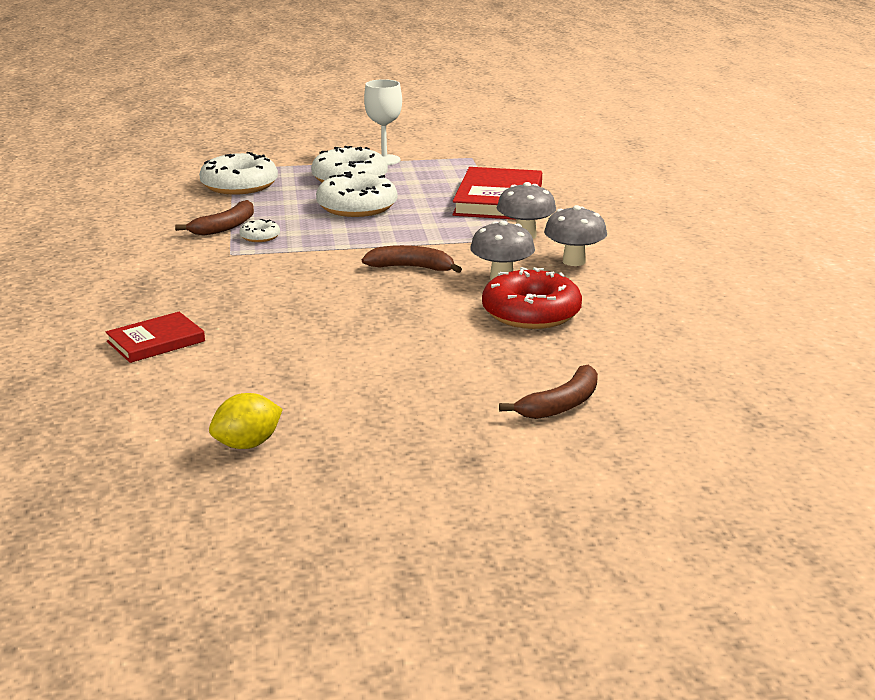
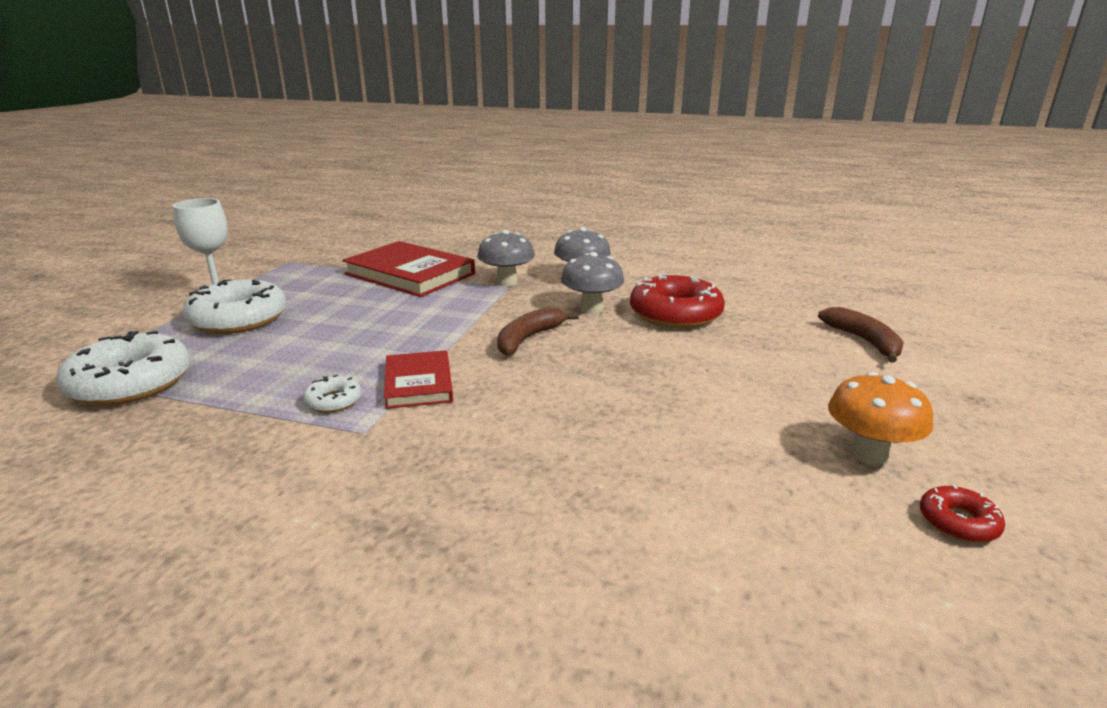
camera: 65 degrees left, 0 degrees up
red book [106,312,205,363] -> red book moved to [384,350,453,409]
brown banana [175,200,254,236] -> none
yellow lemon [209,393,283,449] -> red donut [920,484,1005,543]
white donut [316,171,397,217] -> none
none -> orange mushroom [828,372,933,465]

